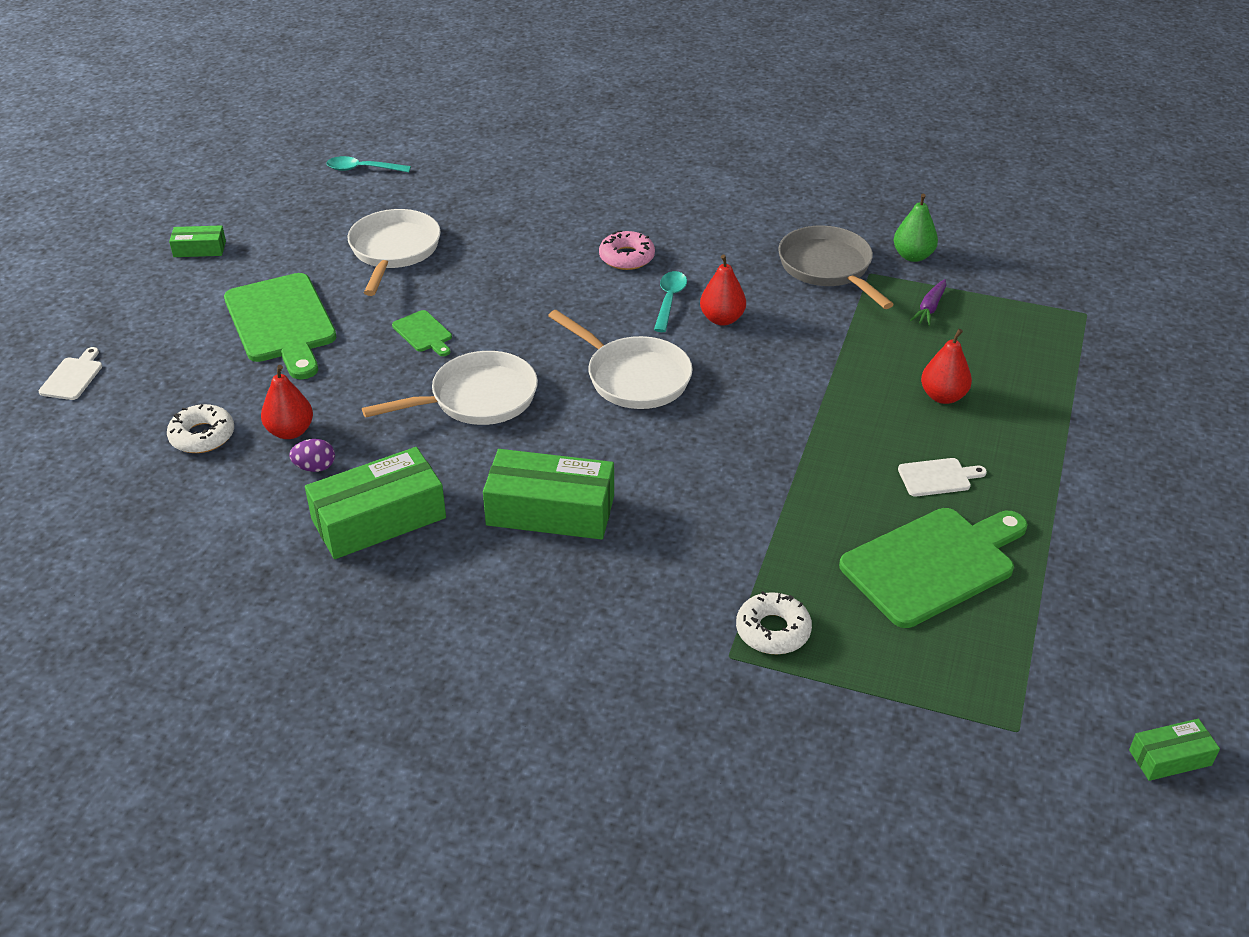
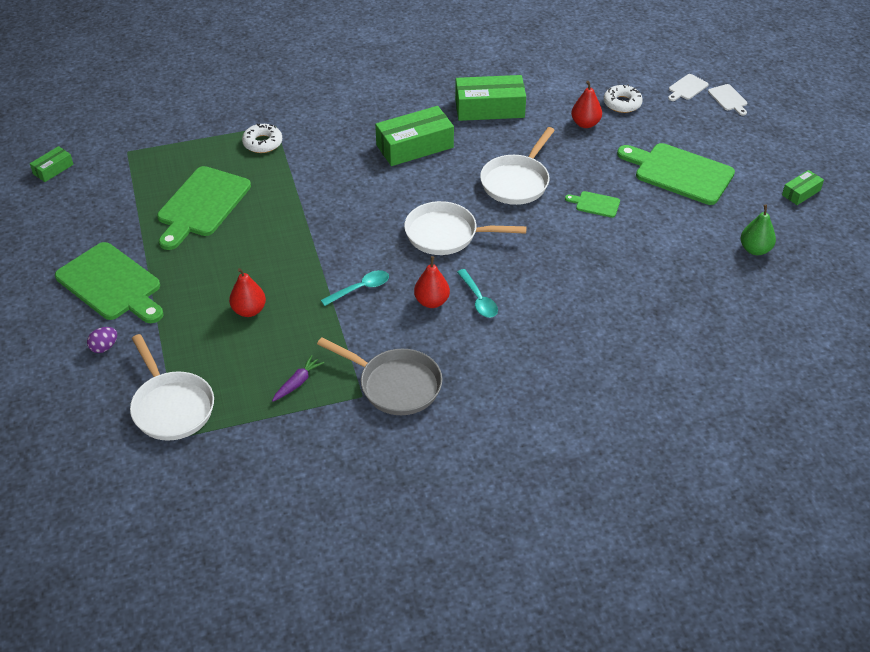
camera: 145 degrees right, 5 degrees up
purple egg [289,439,335,472] -> purple egg moved to [87,327,117,353]
green box [305,447,446,559] -> green box turned 60 degrees clockwise [455,75,526,121]
turquoise spoon [326,156,411,172] -> turquoise spoon moved to [321,270,389,306]
white pan [348,209,441,296] -> white pan moved to [130,334,214,441]
pink donut [599,231,655,270] -> none
green pear [893,193,938,262] -> green pear moved to [740,204,776,255]
white cutting board [898,458,987,497] -> white cutting board moved to [668,74,709,101]
purple carrot [910,279,946,326] -> purple carrot turned 45 degrees clockwise [272,355,324,402]
none -> green cutting board [55,242,163,323]

